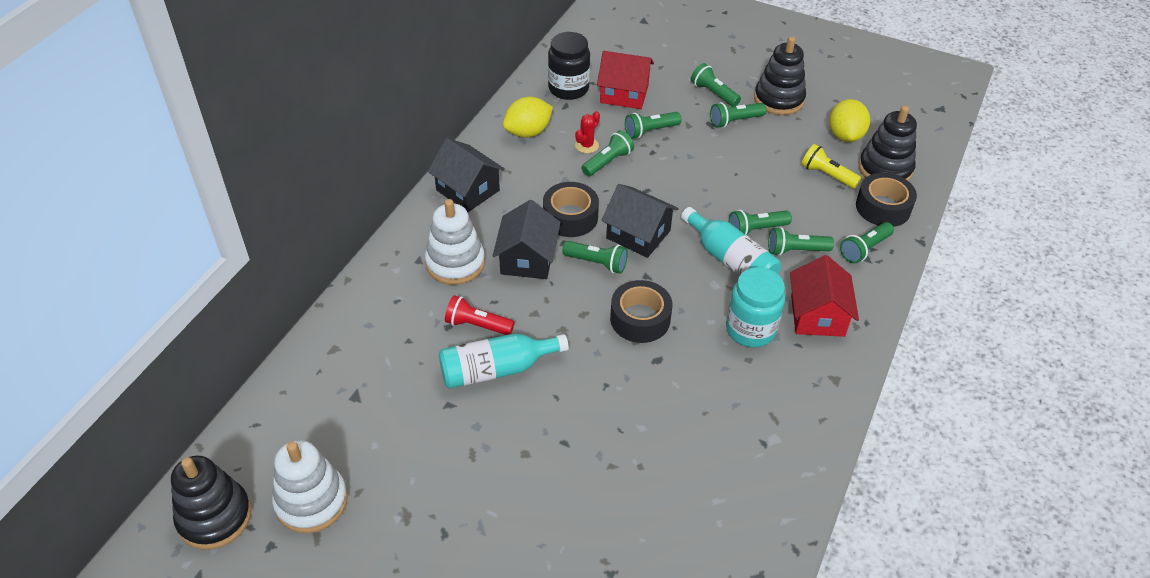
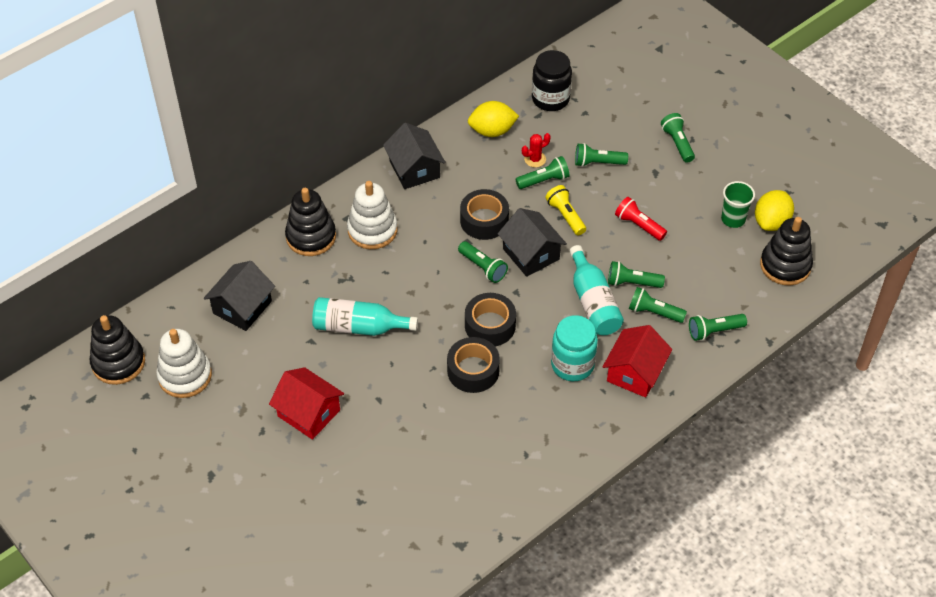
camera: 25 degrees right, 5 degrees up
red flashlight [445,295,514,335] -> red flashlight moved to [615,197,667,241]
black house [493,200,561,279] -> black house moved to [204,261,275,331]
red house [597,51,654,109] -> red house moved to [269,367,344,440]
green flashlight [710,102,767,128] -> none
black stacking toy [754,37,806,115] -> black stacking toy moved to [285,188,336,256]
yellow flashlight [801,144,861,189] -> yellow flashlight moved to [545,185,586,235]
black tape [856,173,917,227] -> black tape moved to [447,337,500,393]
none -> green cup [721,181,755,228]

